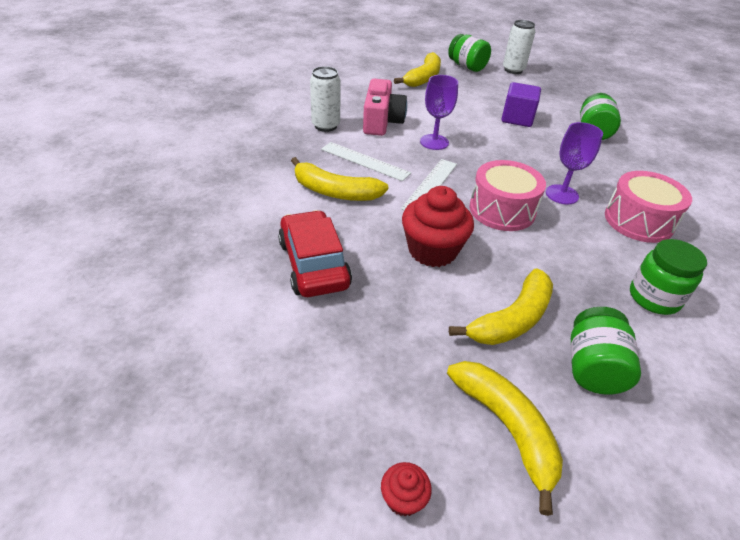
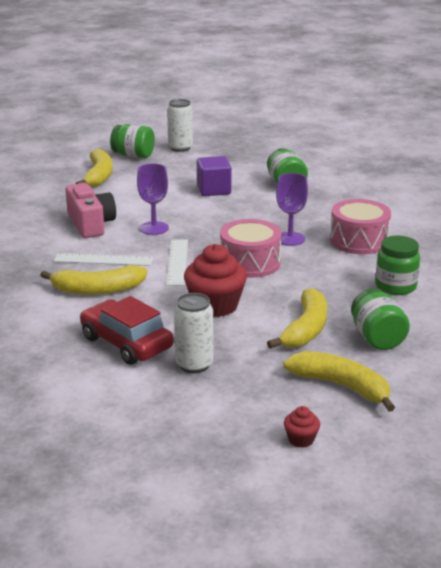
camera: 25 degrees left, 15 degrees down
white can [310,66,341,132] -> white can moved to [174,293,213,373]

